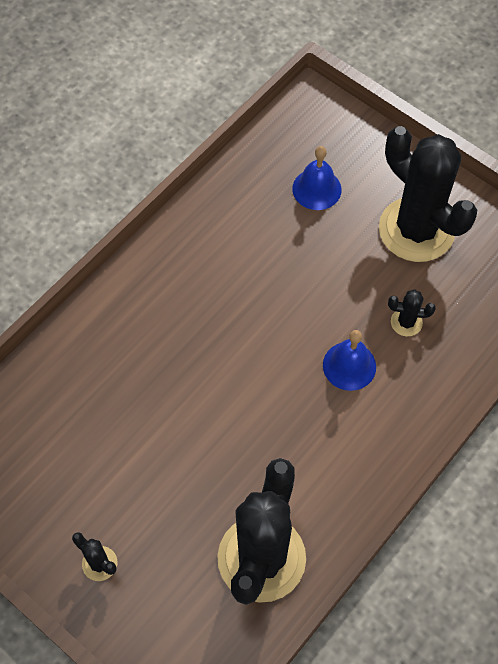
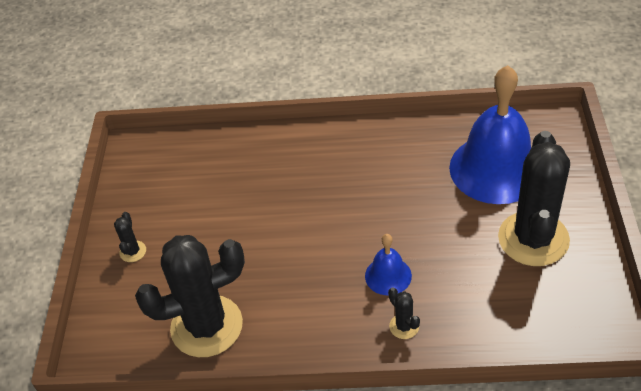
camera: 55 degrees right, 15 degrees down
blue bell [292,146,342,210] -> blue bell [449,65,531,204], size x2.17
black cactus [388,289,436,336] -> black cactus moved to [388,288,420,339]

